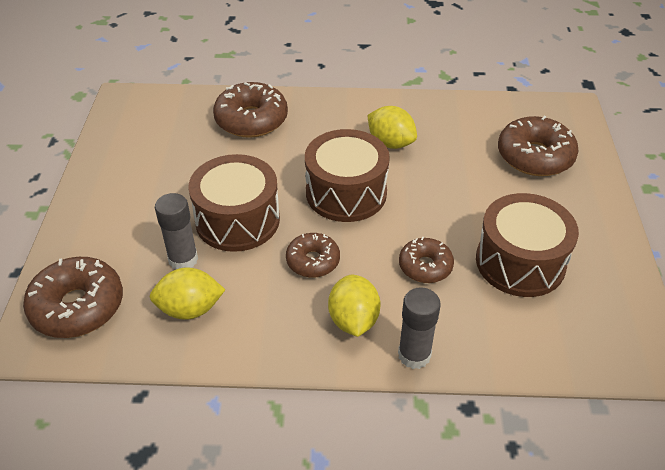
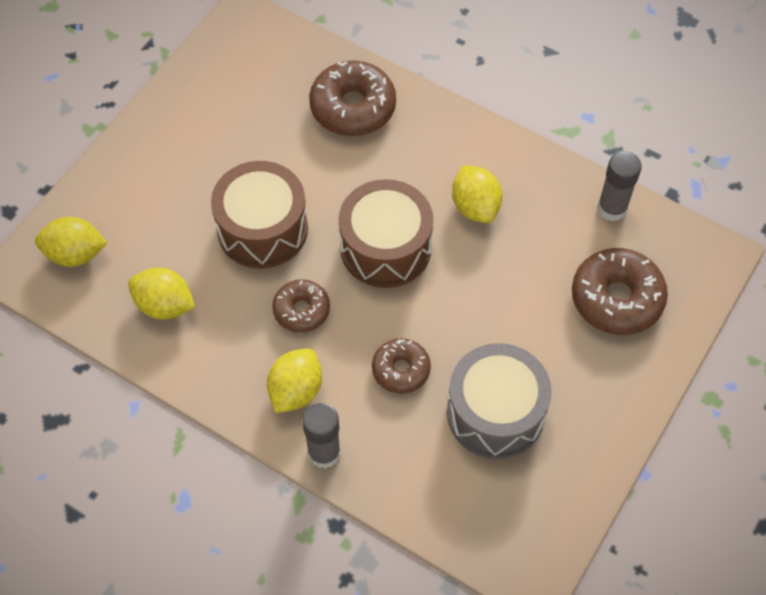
camera: 30 degrees right, 15 degrees up
brown donut [23,257,123,338] -> yellow lemon [35,217,107,267]
grey glue stick [155,193,198,269] -> grey glue stick moved to [597,151,642,222]
brown drum [476,193,579,297] -> grey drum [447,343,552,459]

